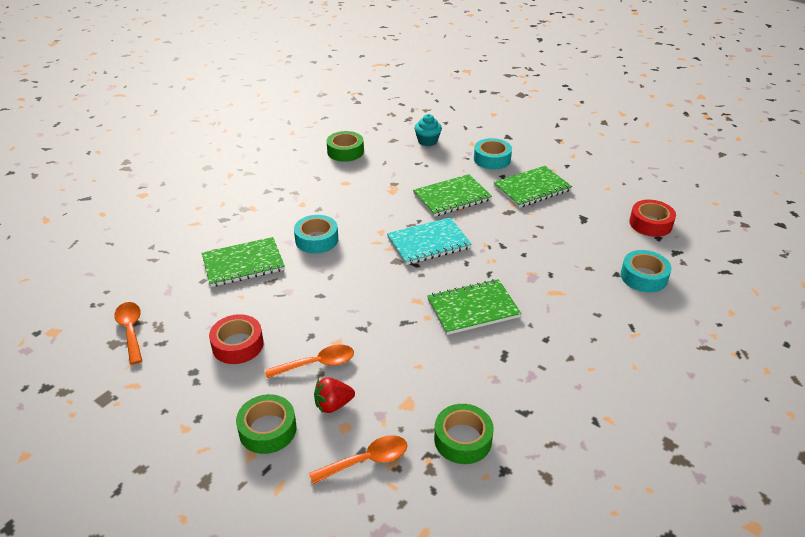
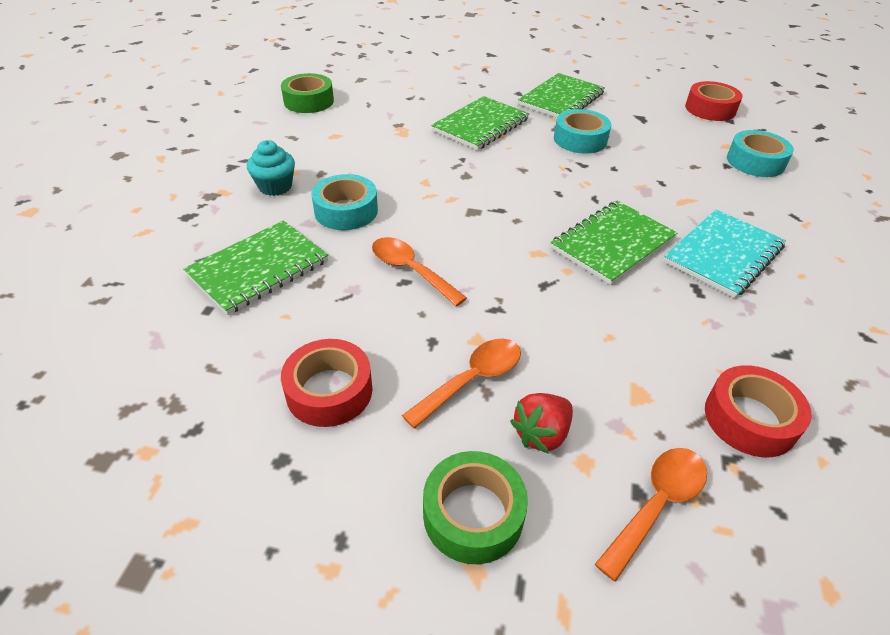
camera: 25 degrees left, 5 degrees up
orange spoon [114,302,142,365] -> orange spoon moved to [372,237,467,306]
turquoise notebook [387,217,472,265] -> turquoise notebook moved to [664,209,786,298]
turquoise cupcake [414,114,442,146] -> turquoise cupcake moved to [247,140,295,196]
green tape [434,404,494,464] -> red tape [705,365,812,457]
turquoise tape [474,138,512,169] -> turquoise tape moved to [554,109,611,154]

